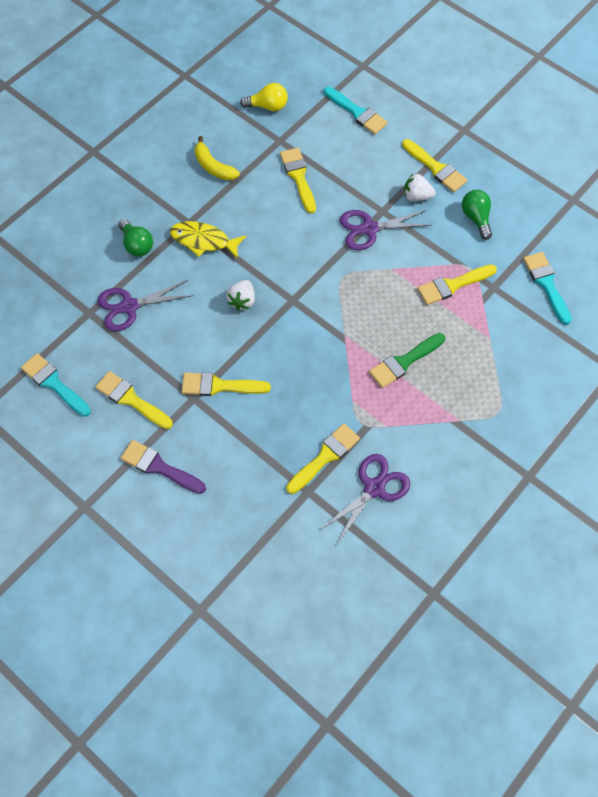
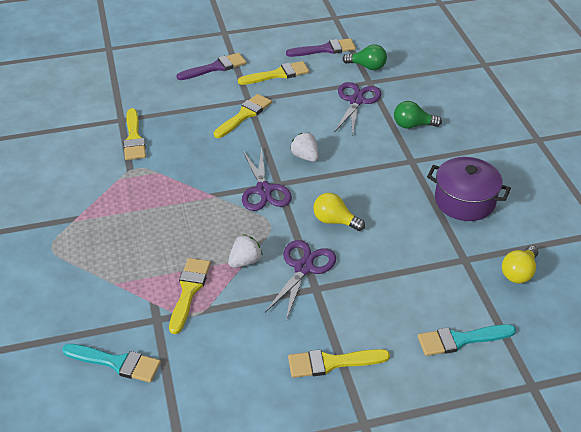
camera: 125 degrees right, 20 degrees down
turquoise brush [21,353,91,417] -> purple brush [286,38,356,57]
yellow fish [170,221,246,259] -> none
yellow banana [195,136,240,180] -> purple pot [427,157,511,221]
yellow brush [280,148,316,213] -> none
purple scissors [320,454,410,544] -> purple scissors moved to [242,147,292,211]
green brush [369,333,445,388] -> none
white strawberry [404,174,436,201] -> white strawberry moved to [228,234,263,268]
green light bulb [462,190,492,240] -> green light bulb moved to [343,45,387,70]
none -> yellow light bulb [313,193,365,231]

